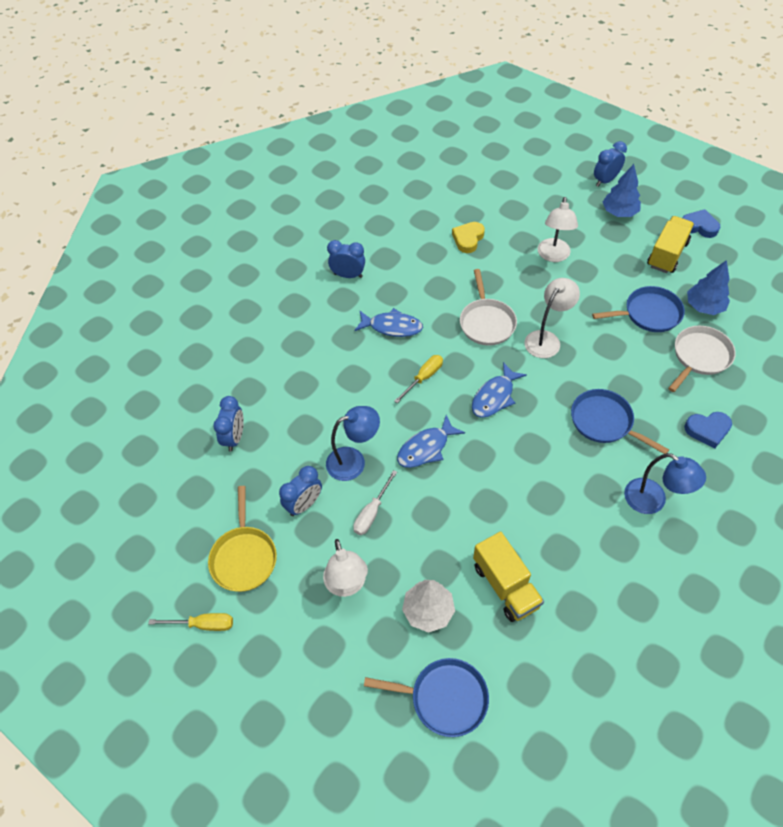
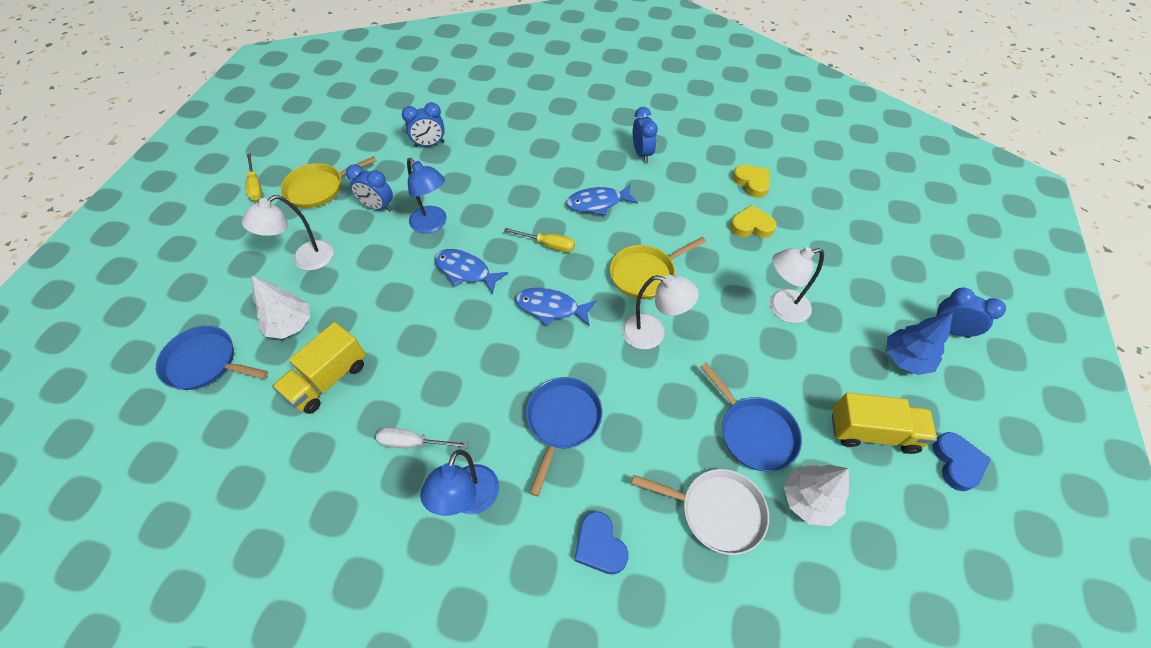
camera: 65 degrees right, 0 degrees up
white screwdriver [353,470,397,535] -> white screwdriver moved to [376,428,469,448]
blue fish [354,308,423,337] -> blue fish turned 90 degrees clockwise [566,184,638,215]
blue pan [364,658,489,737] -> blue pan turned 120 degrees clockwise [156,326,268,390]
white pan [460,269,517,346] -> yellow pan [610,237,706,299]
blue tree [687,260,730,315] -> white tree [784,465,849,526]
none -> yellow heart [732,165,770,198]

